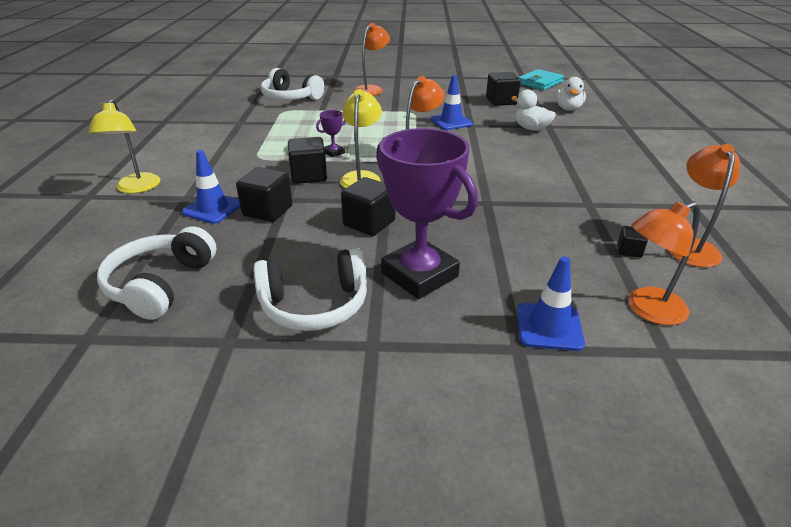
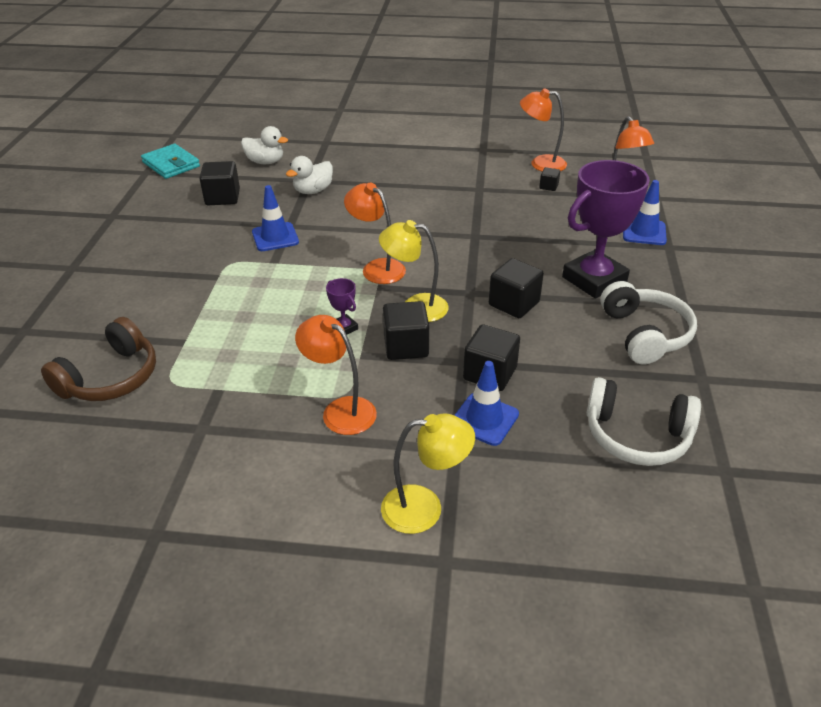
camera: 85 degrees left, 5 degrees up
white headphones [261,68,325,100] -> brown headphones [41,317,156,401]
orange lamp [354,23,390,96] -> orange lamp moved to [295,315,377,435]

